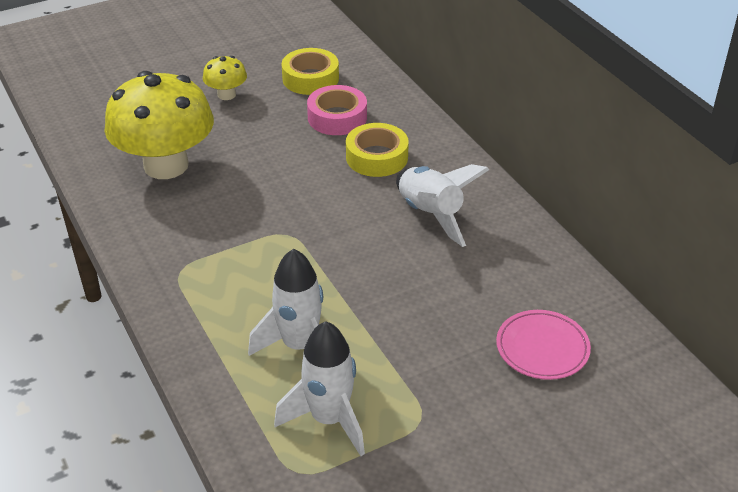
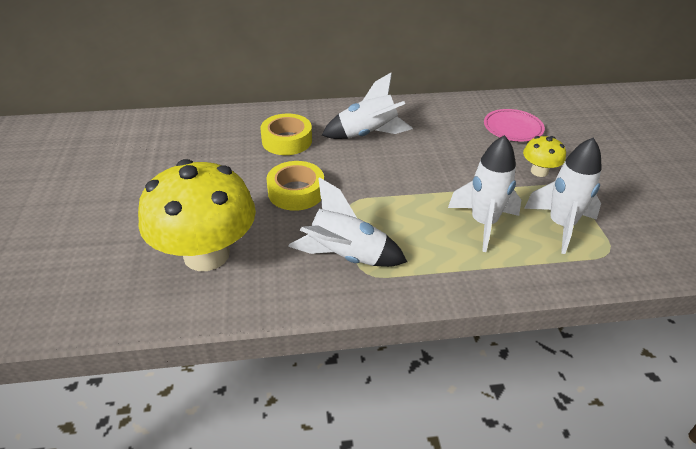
camera: 70 degrees left, 0 degrees up
yellow mushroom [203,56,247,100] -> yellow mushroom moved to [523,136,566,177]
yellow tape [281,48,339,95] -> yellow tape moved to [266,161,324,211]
pink tape [307,85,367,135] -> none
none -> white rocket [288,177,407,267]

